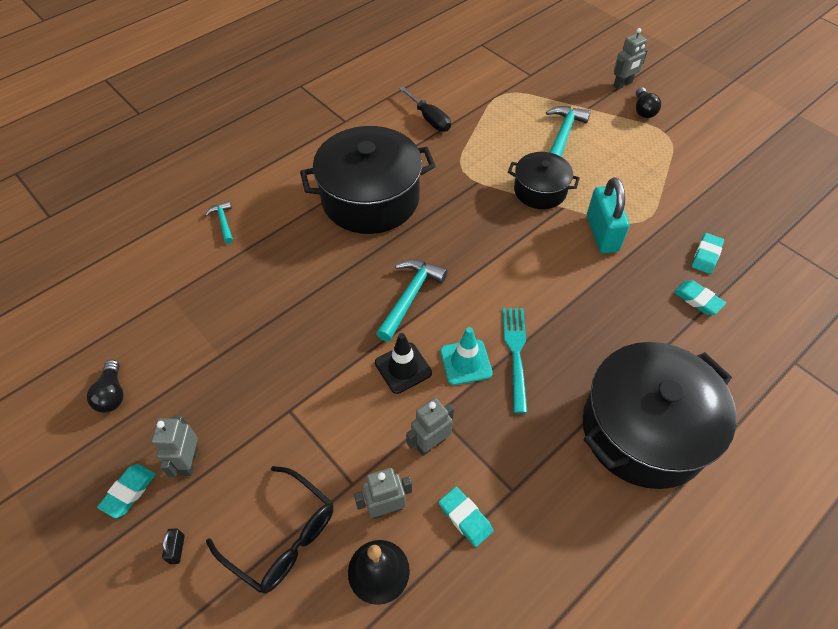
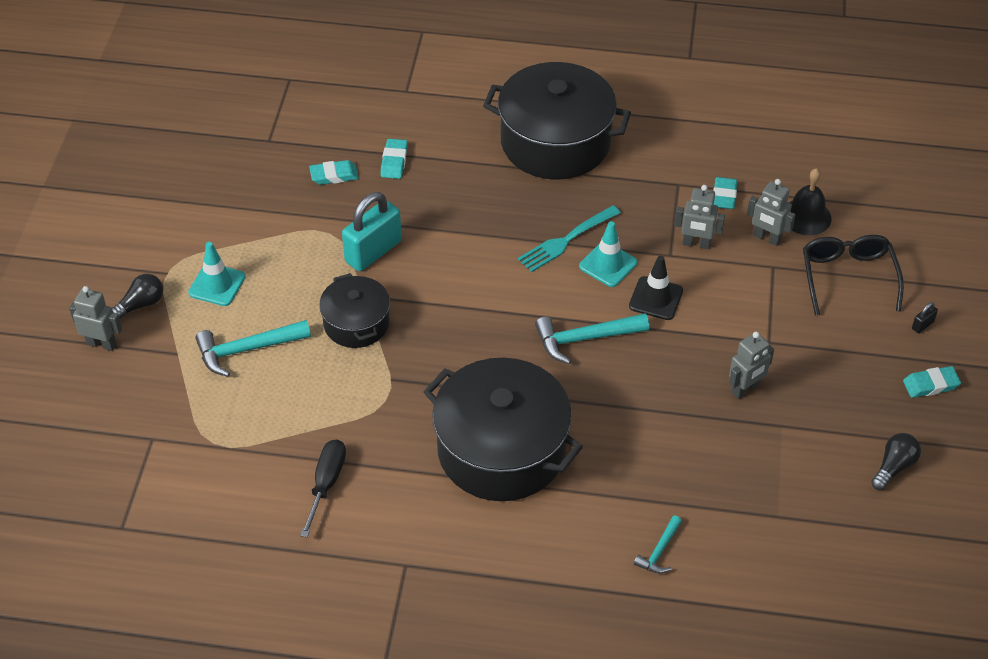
camera: 130 degrees left, 5 degrees down
grey robot [151,415,198,477] -> grey robot moved to [729,332,774,399]
none -> turquoise traffic cone [188,242,245,306]

